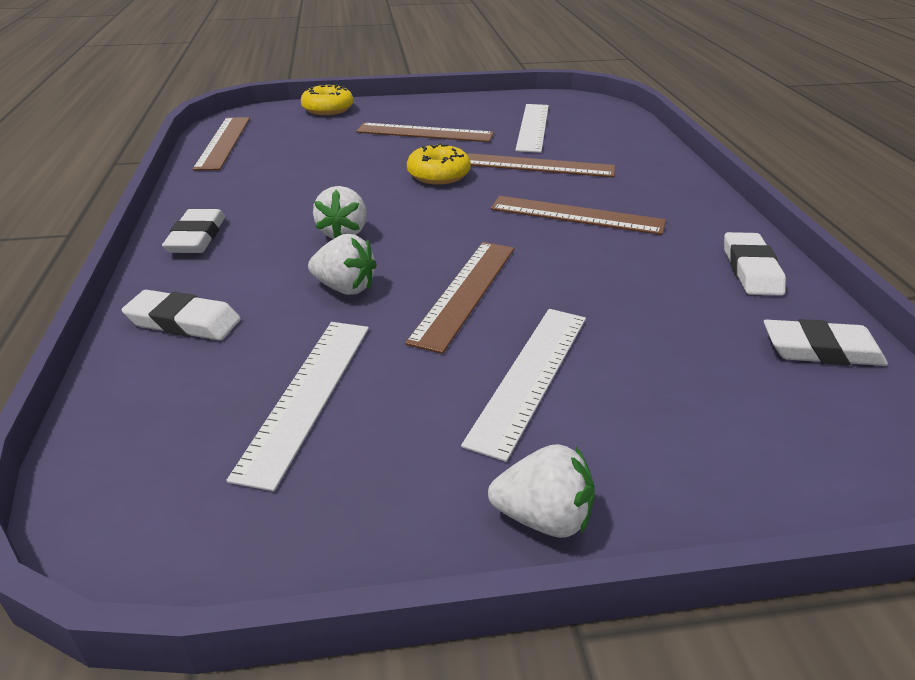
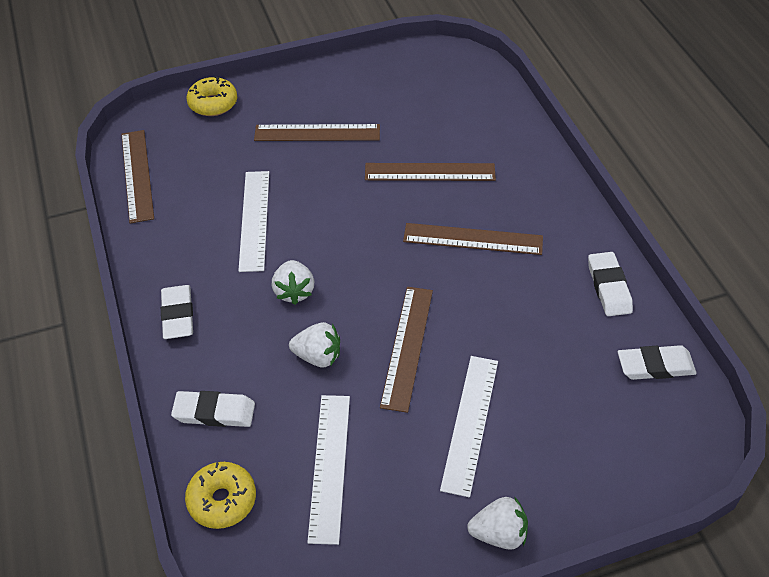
camera: 10 degrees left, 15 degrees up
yellow donut [407,143,471,185] -> yellow donut moved to [185,462,256,529]
white ruler [515,104,549,153] -> white ruler moved to [238,171,269,272]

